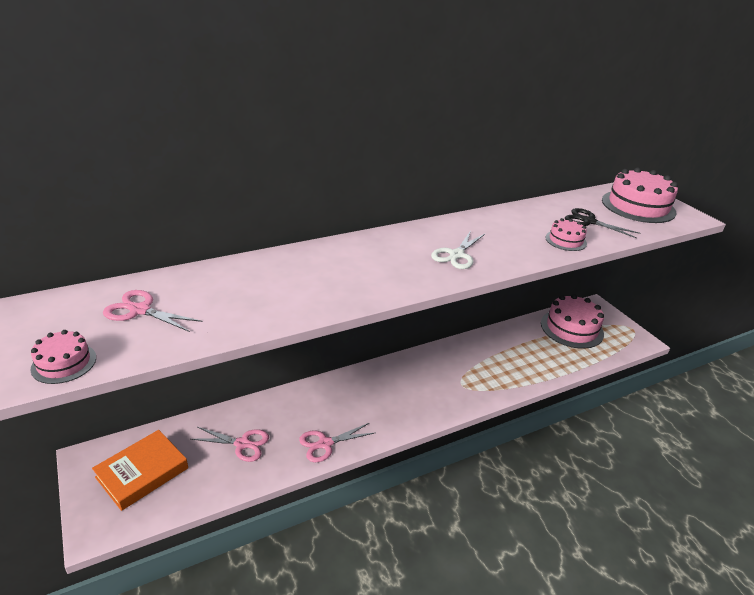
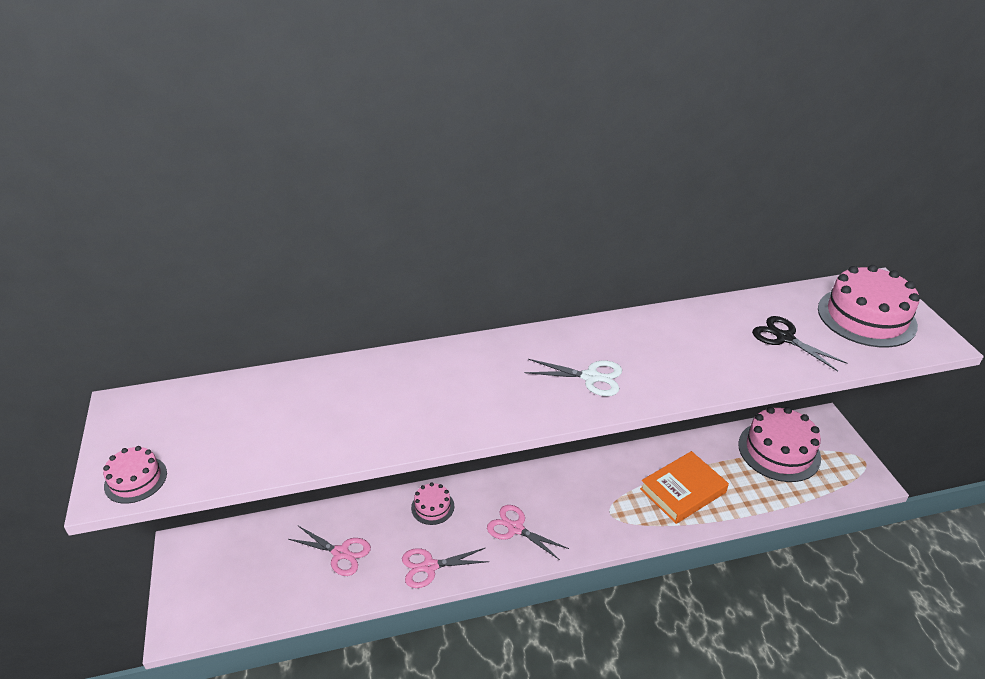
camera: 15 degrees right, 5 degrees up
orange book [92,430,188,511] -> orange book moved to [640,451,729,524]
pink scissors [103,290,203,332] -> pink scissors moved to [487,505,569,560]
white scissors [431,231,485,269] -> white scissors turned 120 degrees counterclockwise [524,359,622,396]
pink cake [545,218,587,251] -> pink cake moved to [411,482,454,525]

